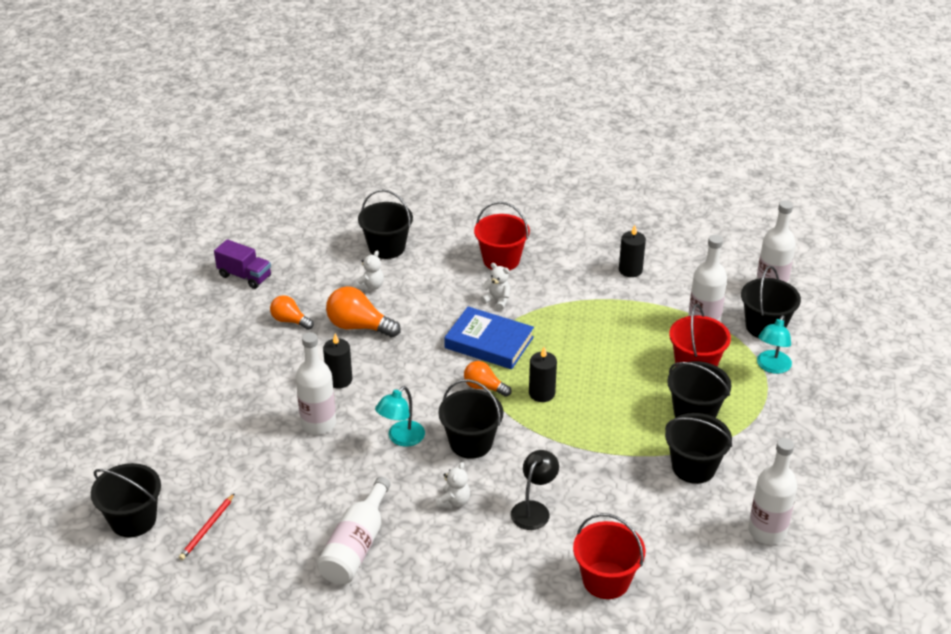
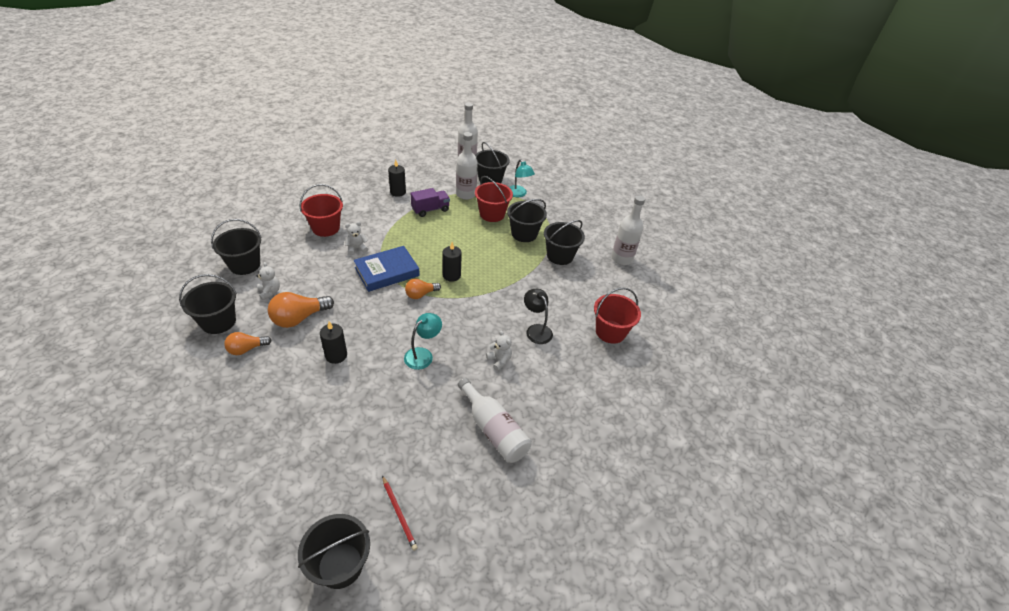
camera: 60 degrees left, 5 degrees up
purple truck [214,239,271,289] -> purple truck moved to [411,188,450,217]
white bottle [295,332,336,434] -> none
turquoise lamp [375,386,425,447] -> turquoise lamp turned 120 degrees counterclockwise [404,313,442,370]
black bucket [438,379,503,459] -> black bucket moved to [179,274,237,334]

